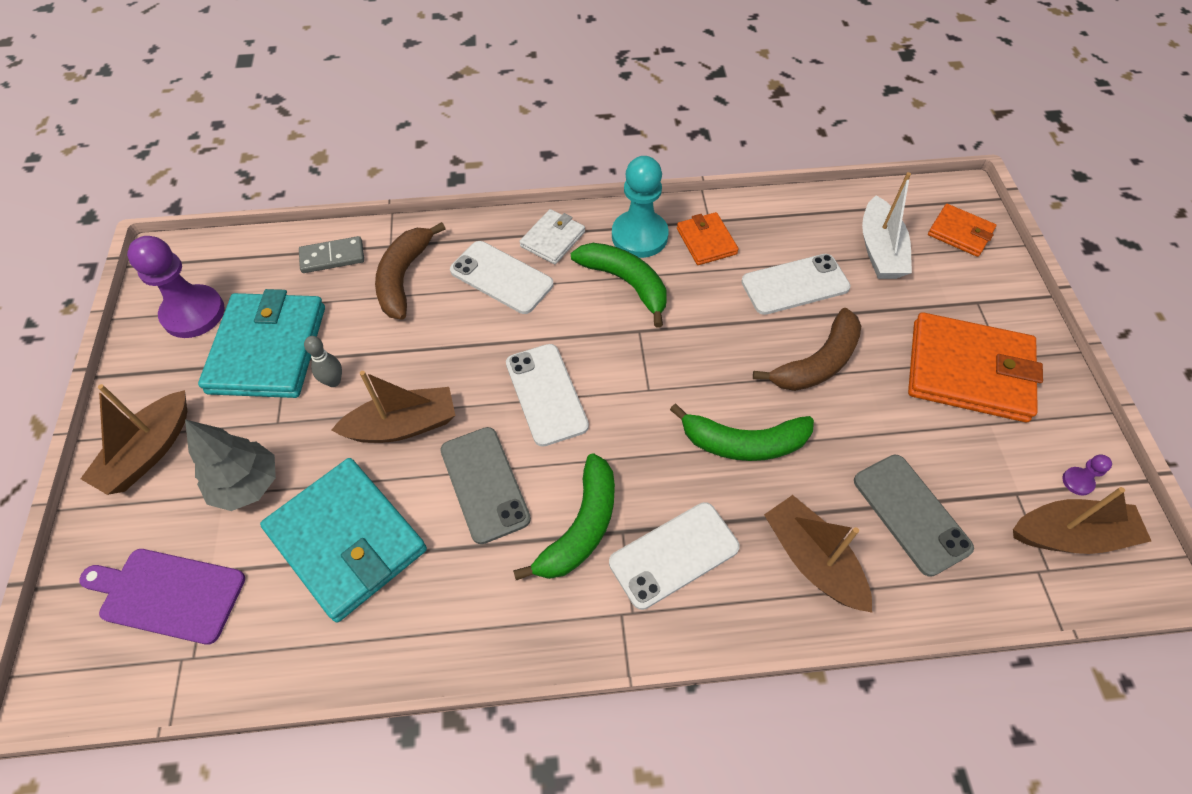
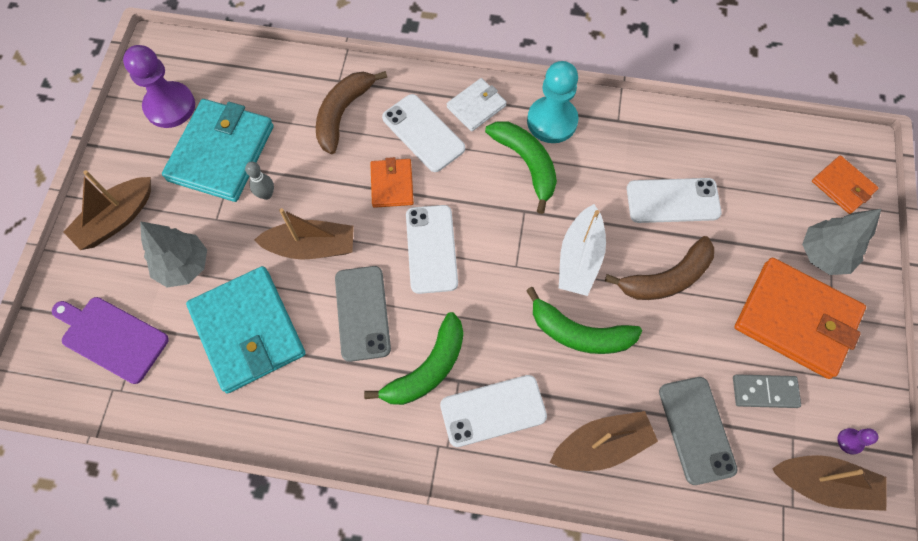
camera: 15 degrees right, 10 degrees up
grey domino [299,236,364,273] -> grey domino moved to [733,374,801,408]
orange wallet [677,212,739,265] -> orange wallet moved to [370,157,414,208]
brown boat [764,495,872,613] -> brown boat turned 90 degrees clockwise [550,411,658,471]
white boat [862,172,912,279] -> white boat moved to [559,204,606,296]
none -> grey tree [802,209,881,275]

